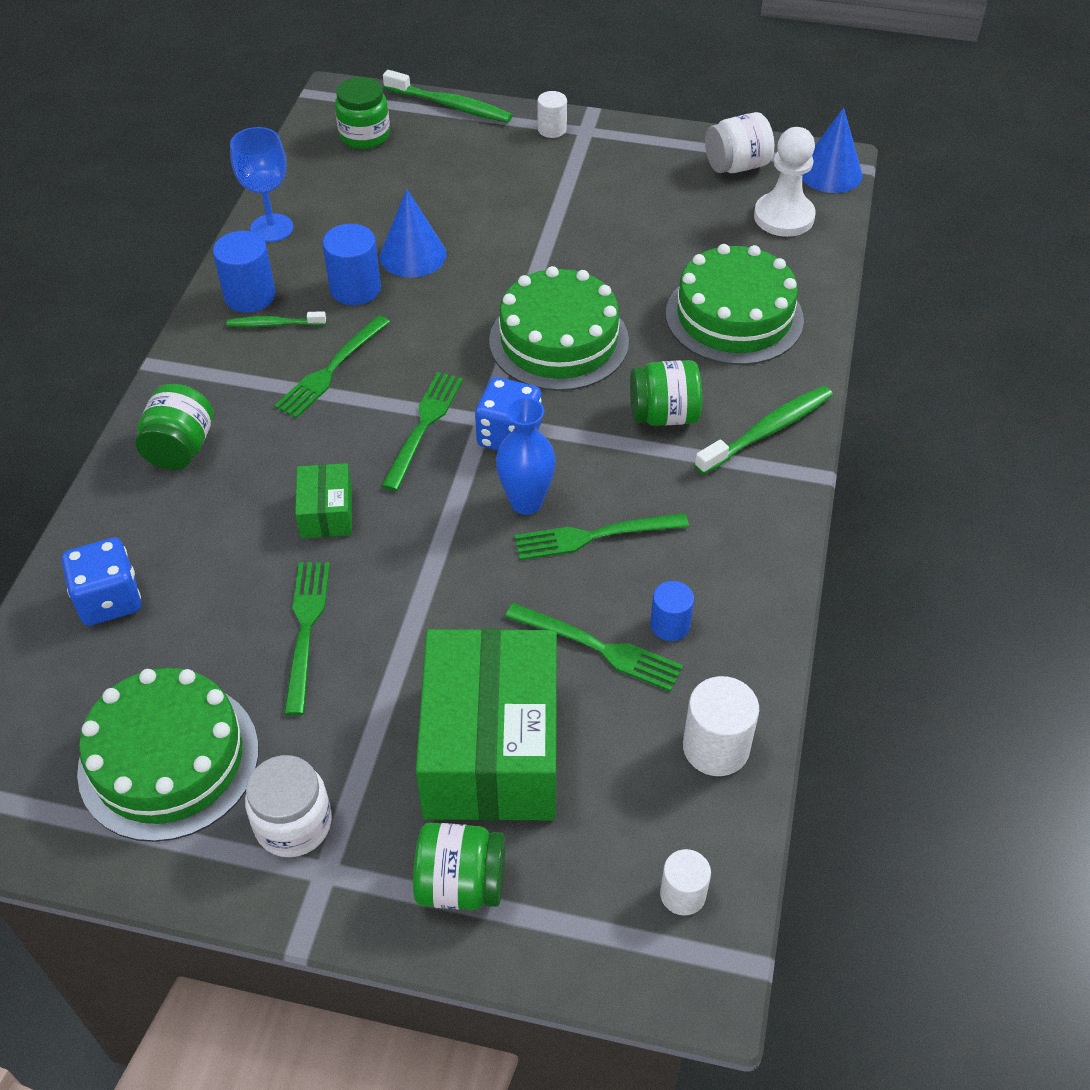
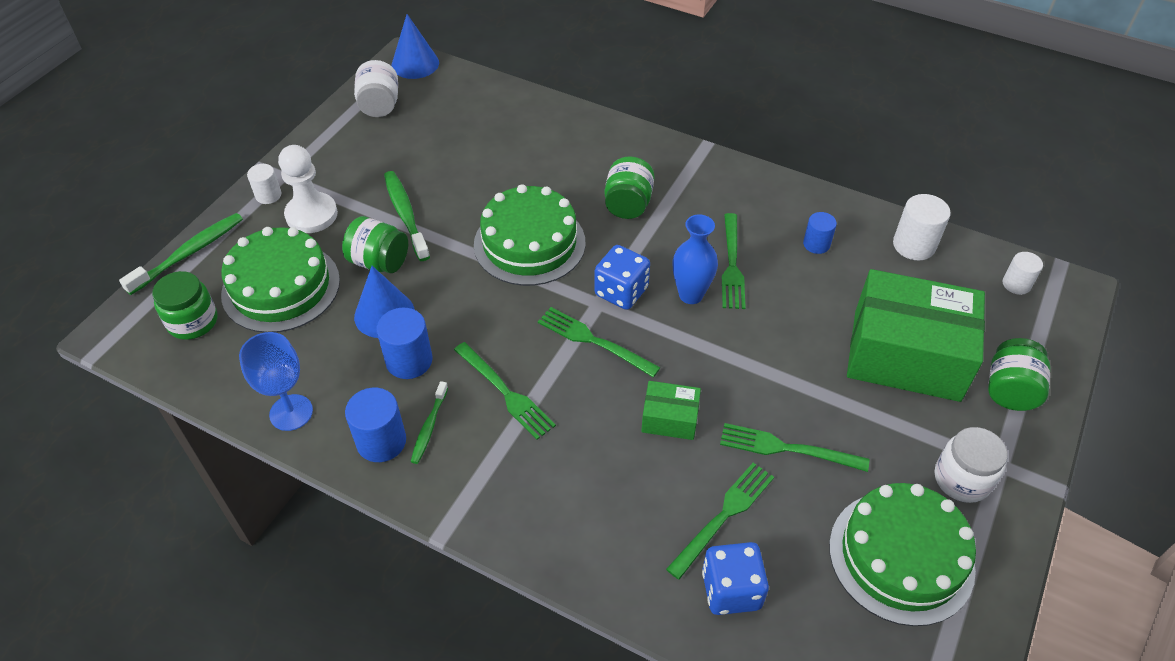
camera: 75 degrees left, 0 degrees up
green jar [135,384,213,470] -> green jar moved to [342,216,408,273]
green fork [505,603,683,692] -> green fork moved to [666,463,774,580]
green cake [666,244,804,365] -> green cake moved to [221,227,340,333]
green toothbrush [695,386,833,475] -> green toothbrush moved to [384,171,430,261]
white pawn [754,127,816,237] -> white pawn moved to [278,145,338,233]

